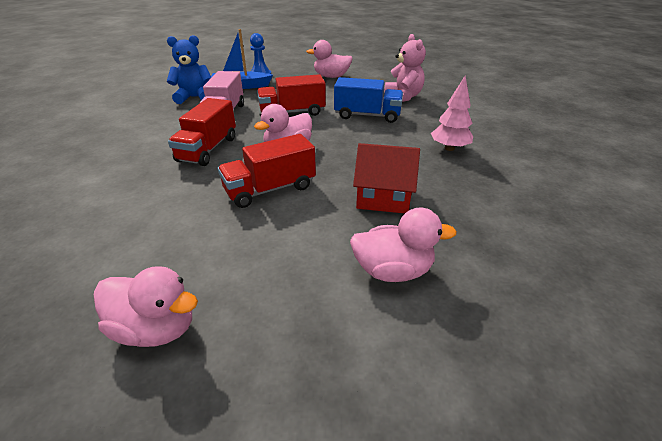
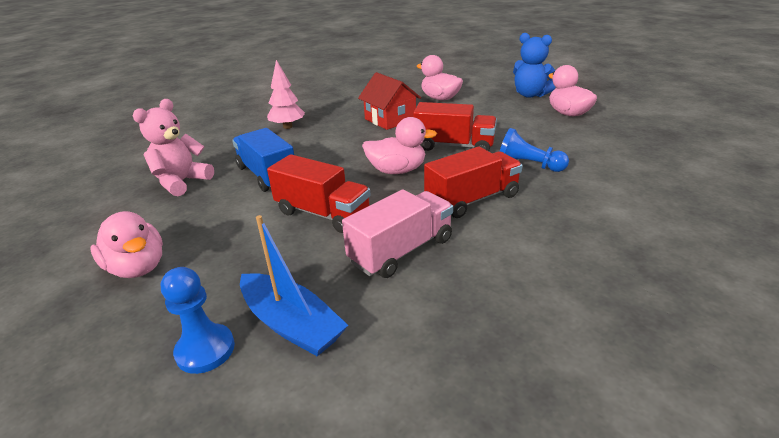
camera: 135 degrees left, 5 degrees down
blue teddy bear [167,35,211,104] -> blue teddy bear moved to [513,33,556,98]
none -> blue pawn [500,128,569,172]

